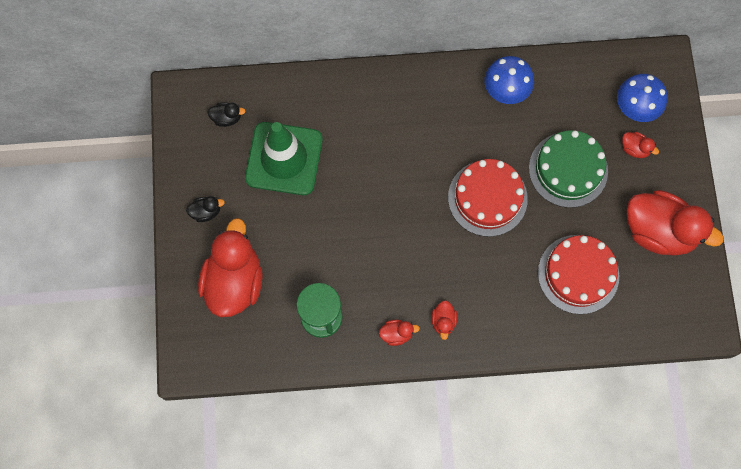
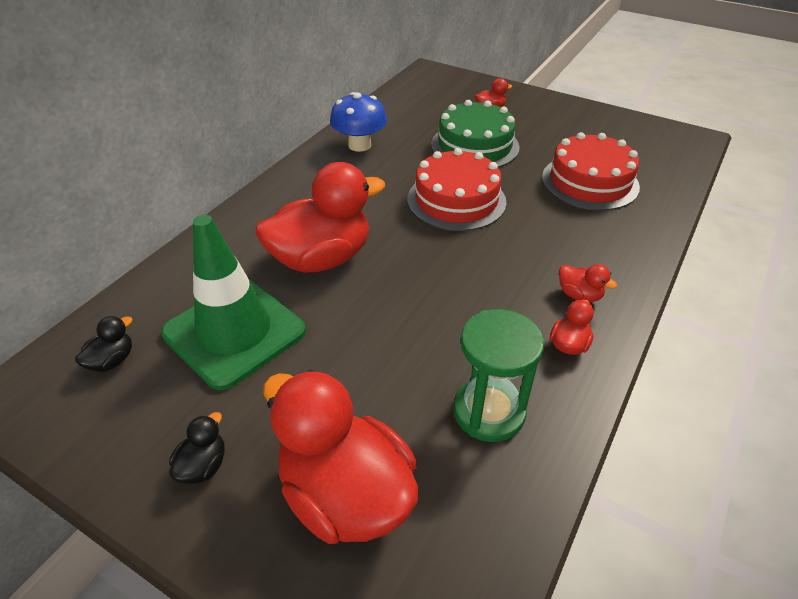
camera: 55 degrees left, 30 degrees down
blue mushroom [617,74,668,122] -> none
red duck [627,190,724,255] -> red duck moved to [256,162,385,273]

